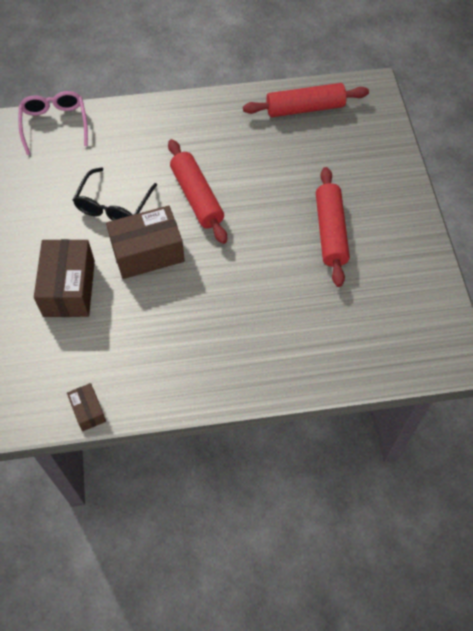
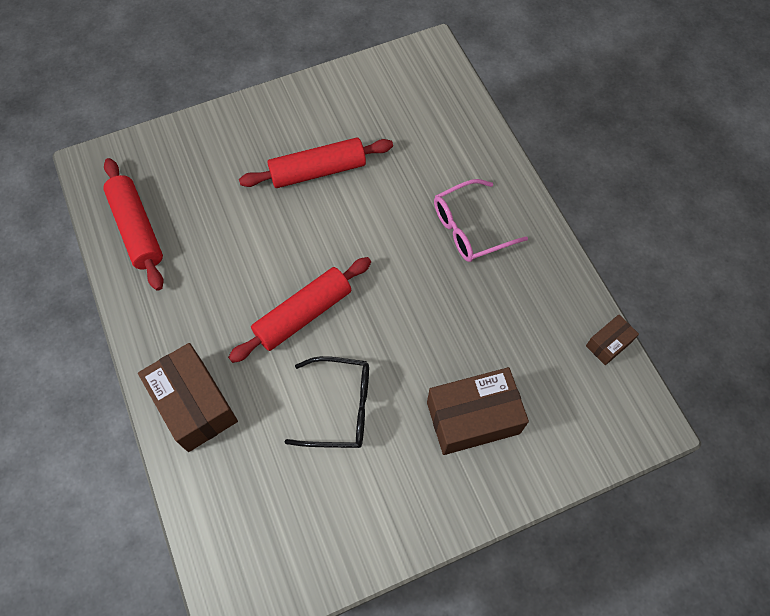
camera: 105 degrees left, 5 degrees up
pink glasses [18,91,88,155] -> pink glasses moved to [434,179,528,262]
brown box [106,205,185,279] -> brown box moved to [138,343,238,452]

